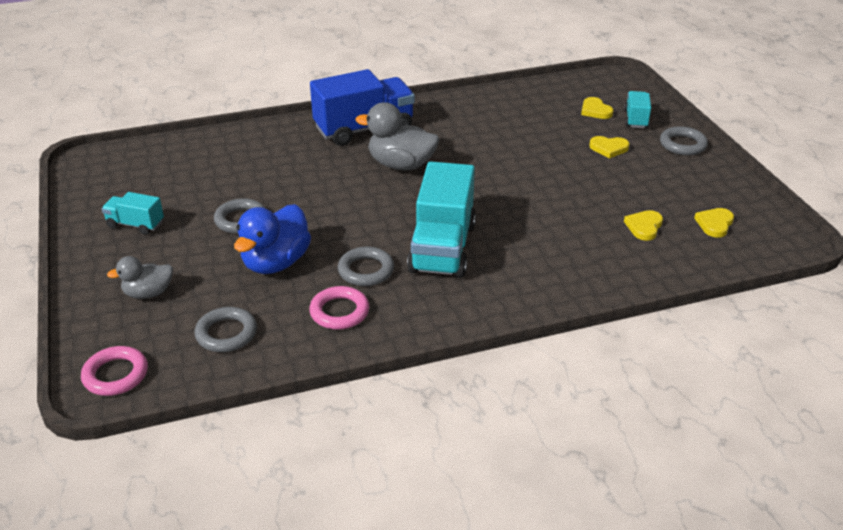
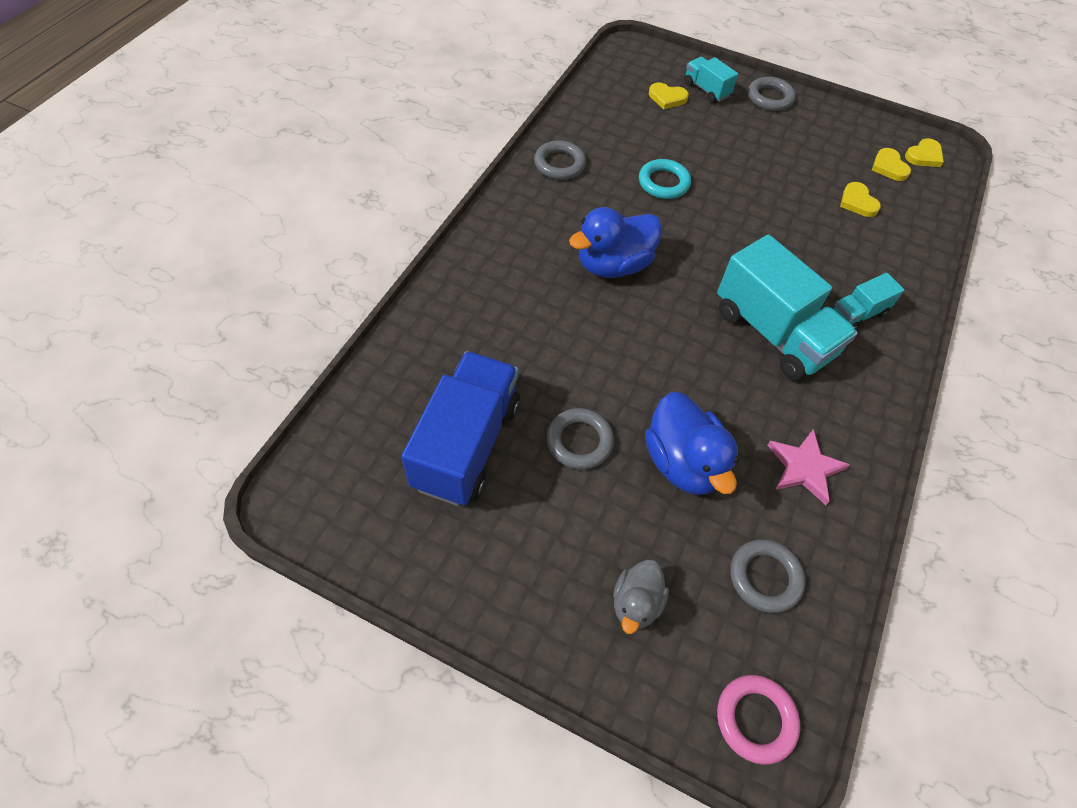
camera: 50 degrees left, 20 degrees up
turquoise truck [102,192,164,235] -> turquoise truck moved to [832,273,904,329]
pink ring [309,286,369,330] -> pink star [767,429,850,505]
blue truck [310,69,415,146] -> blue truck moved to [401,351,520,506]
grey ring [338,247,394,286] -> grey ring moved to [534,140,586,180]
grey duck [355,102,439,170] -> blue duck [569,207,662,278]
yellow heart [589,136,630,159] -> yellow heart moved to [905,138,944,167]
none -> turquoise ring [639,159,691,199]

